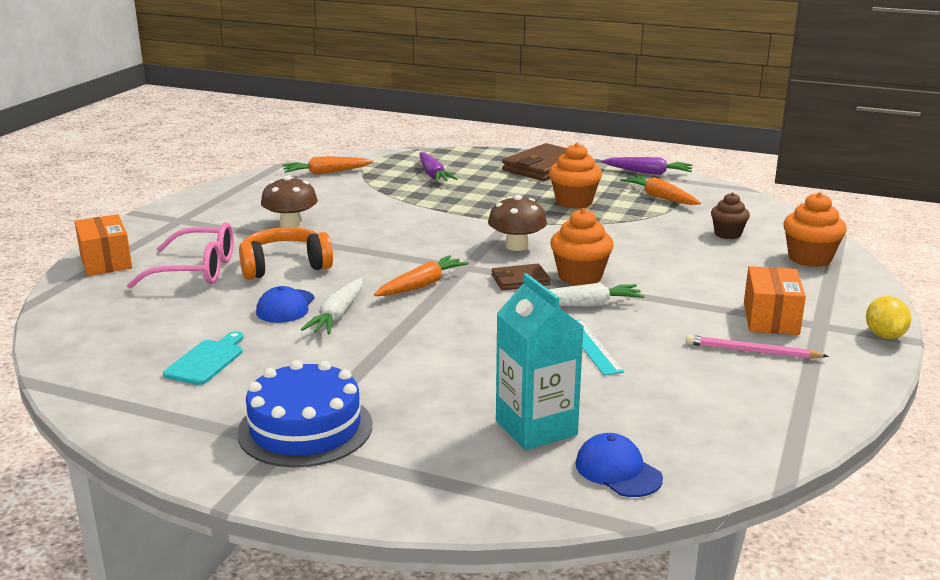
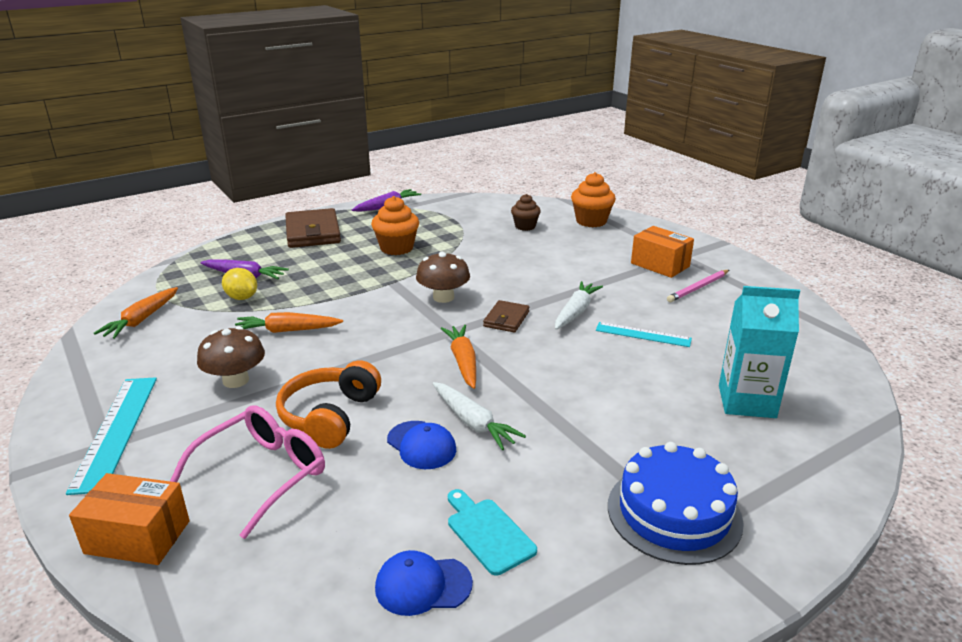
camera: 55 degrees left, 5 degrees up
orange cupcake [550,208,614,286] -> none
blue cap [575,433,663,497] -> blue cap moved to [375,550,473,616]
orange carrot [620,175,701,205] -> orange carrot moved to [235,312,343,333]
yellow lemon [866,296,911,339] -> yellow lemon moved to [222,268,257,300]
none -> turquoise ruler [66,377,157,495]

